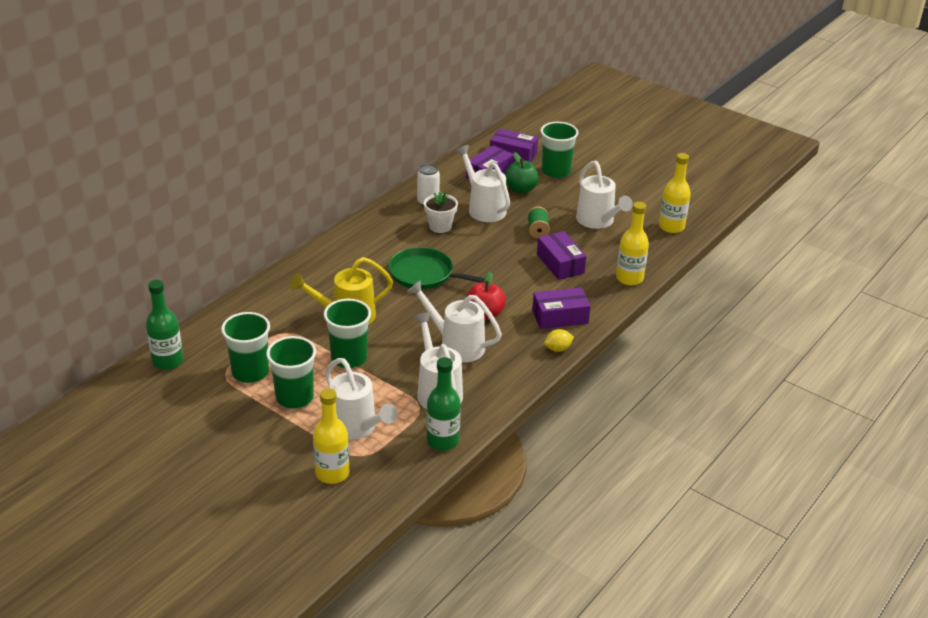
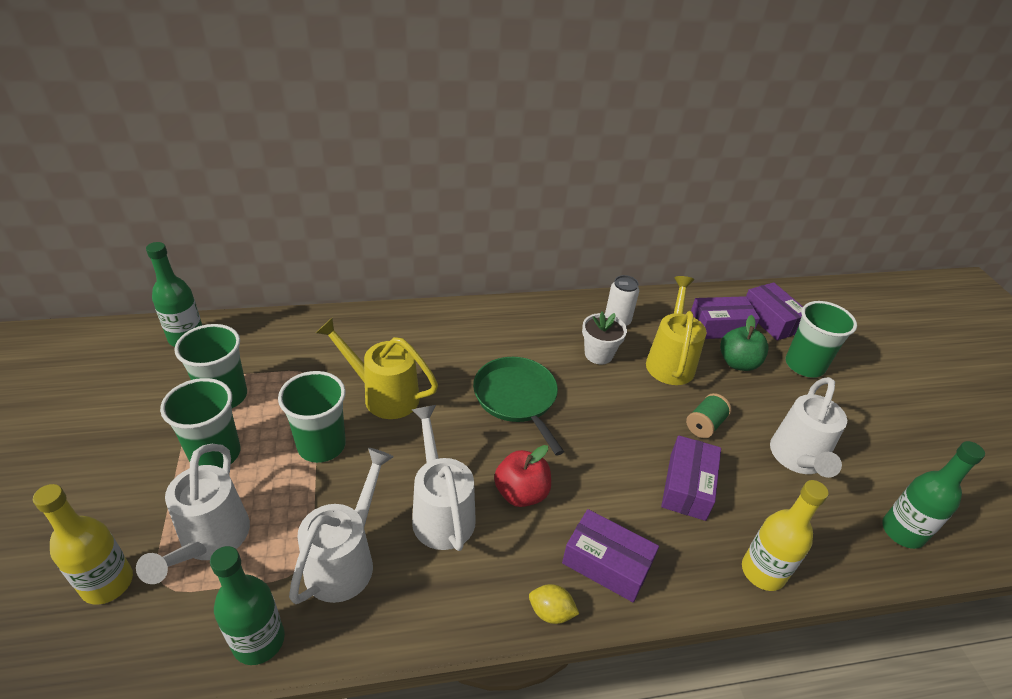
camera: 40 degrees right, 5 degrees up
white watering can [455,145,510,222] -> yellow watering can [646,276,706,385]
yellow bottle [659,153,691,233] -> green bottle [882,441,985,549]

